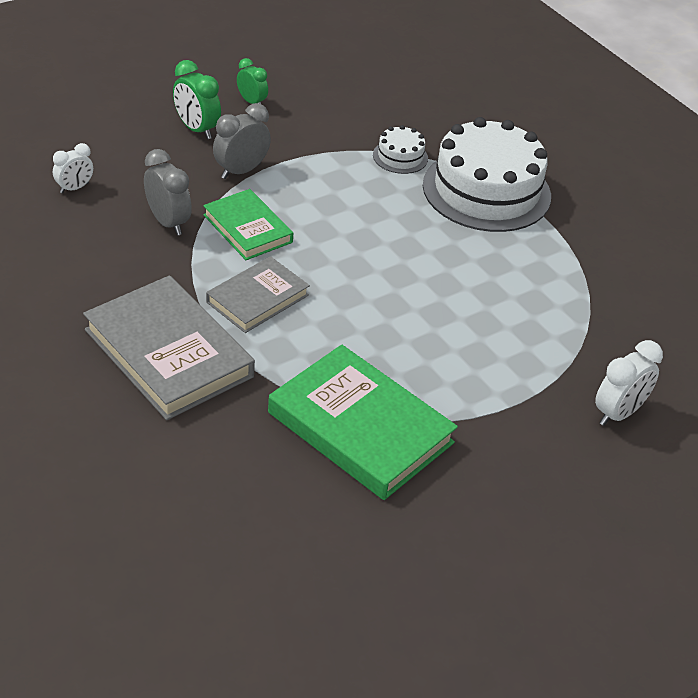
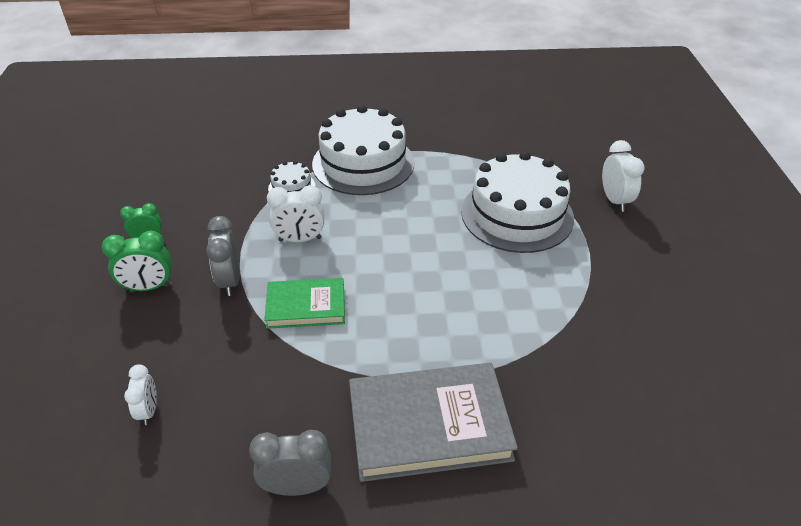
camera: 55 degrees left, 0 degrees up
grey clock [144,149,192,236] -> grey clock moved to [249,430,331,496]
grey book [206,256,310,333] -> none
green book [268,345,458,500] -> none
none -> white clock [267,185,324,242]
none -> white cake [461,151,574,253]

